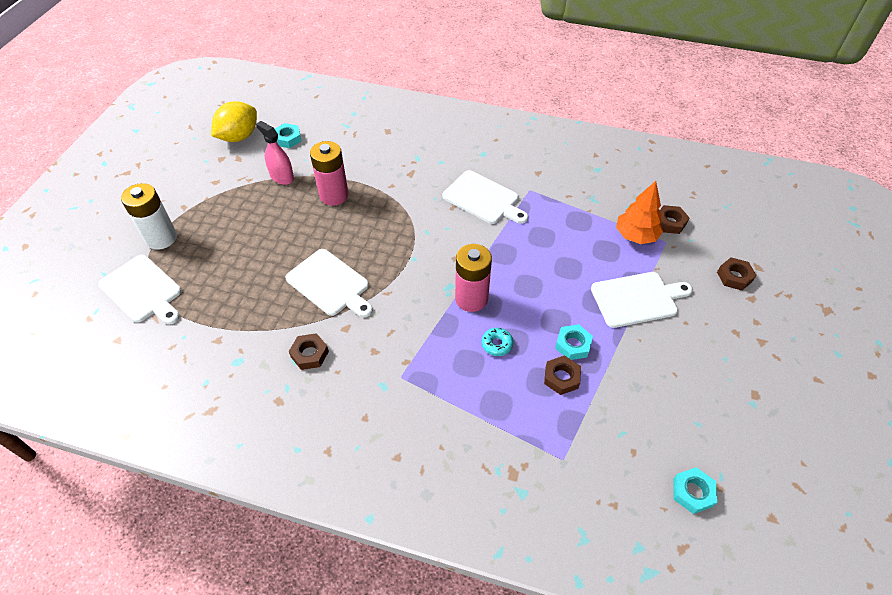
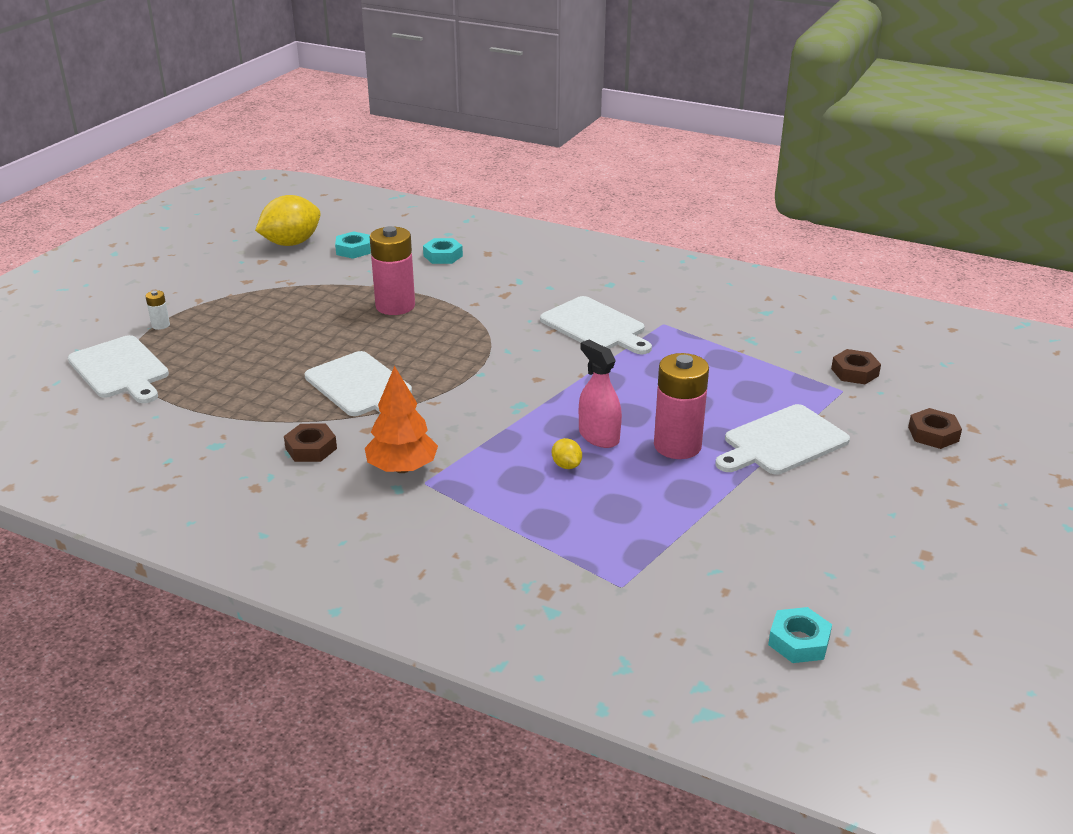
camera: 10 degrees right, 20 degrees down
white battery [121,183,177,250] -> white battery [146,290,170,330], size x0.44
pink spray bottle [256,121,294,185] -> pink spray bottle moved to [579,340,622,448]
pink battery [455,244,492,312] -> pink battery moved to [654,353,709,459]
turquoise donut [481,328,514,356] -> yellow lemon [552,438,582,469]
brown nut [544,355,581,395] -> none
turquoise nut [555,324,593,360] -> turquoise nut moved to [423,238,463,264]
white cutting board [591,272,693,328] -> white cutting board turned 150 degrees clockwise [715,404,850,474]
orange tree [616,181,663,244] -> orange tree moved to [365,366,438,473]

